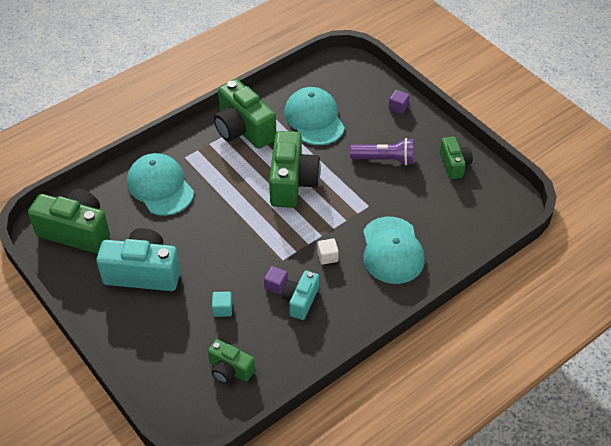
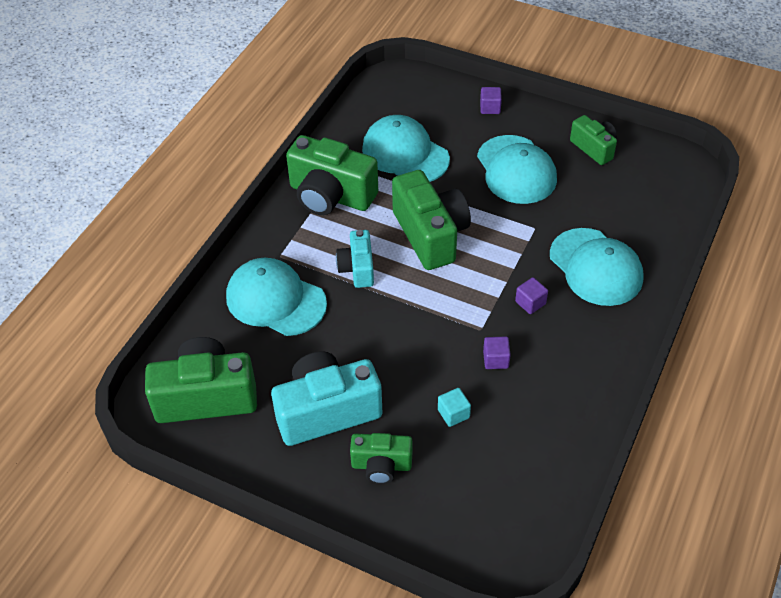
camera: 25 degrees left, 0 degrees up
green camera [208,339,255,384] -> green camera moved to [350,433,412,484]
turquoise camera [282,271,319,320] -> turquoise camera moved to [336,230,374,288]
white cube [317,238,339,265] -> purple cube [515,277,548,314]
purple flashlight [350,138,414,166] -> turquoise cap [477,135,557,204]

